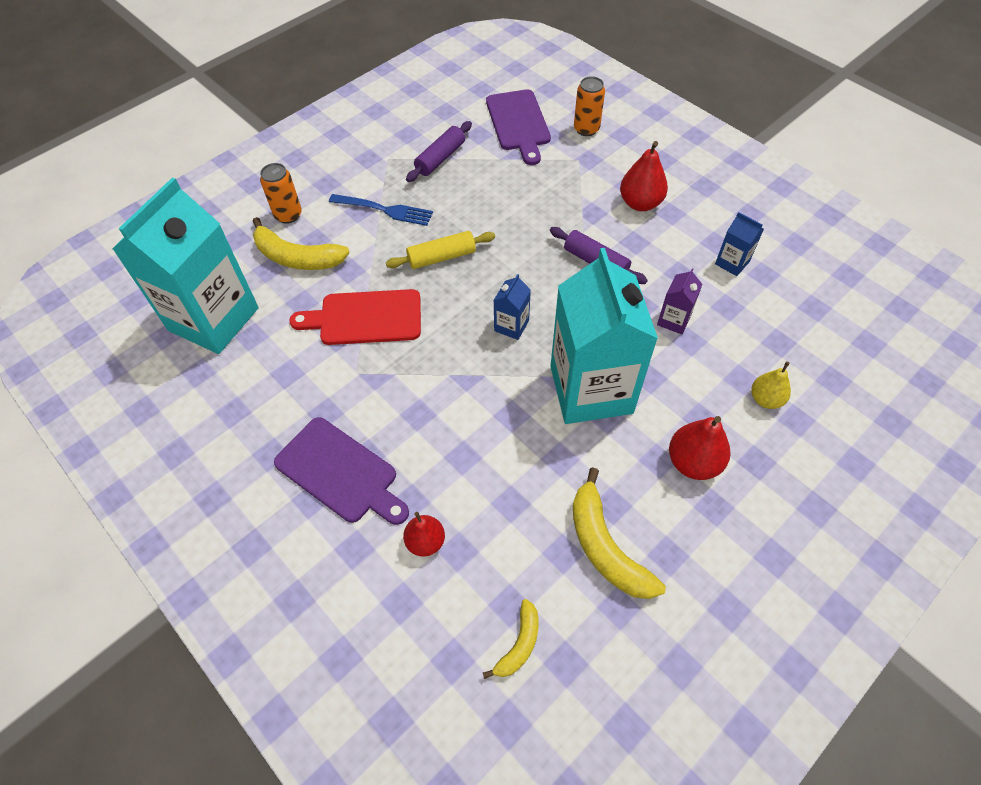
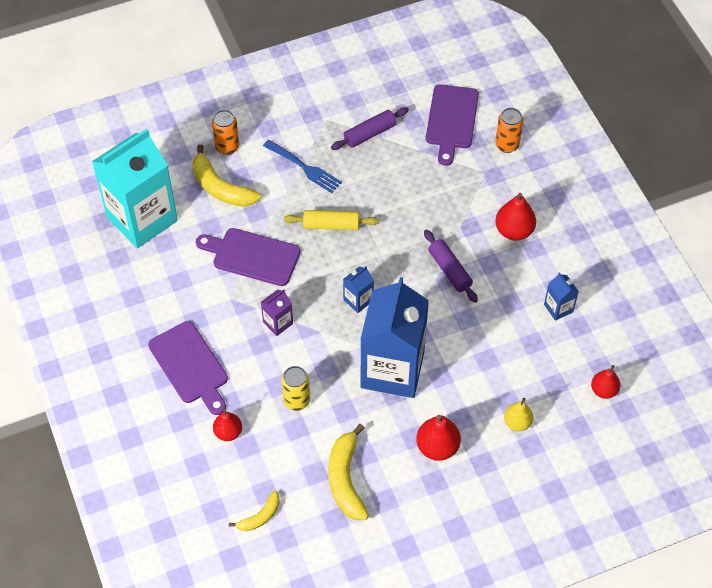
camera: 20 degrees right, 0 degrees up
red cutting board [289,289,421,345] -> purple cutting board [196,228,301,286]
turquoise carton [550,248,658,424] -> blue carton [361,277,429,398]
purple carton [657,268,703,334] -> purple carton moved to [261,289,293,336]
none -> yellow can [281,366,310,411]
none -> red pear [591,365,620,399]

